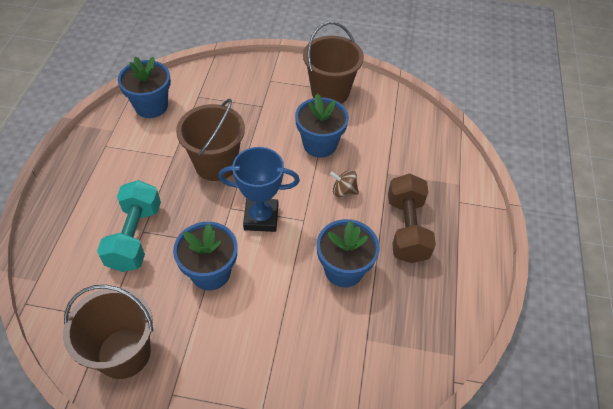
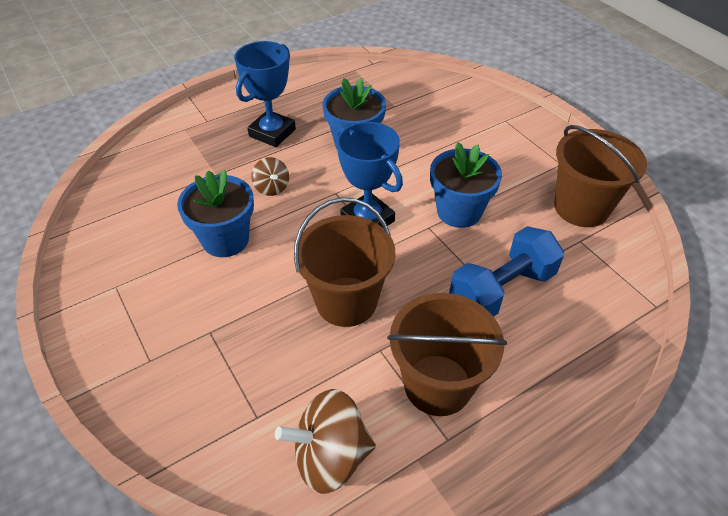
camera: 130 degrees left, 5 degrees down
turquoise dumbbell [97,180,161,272] -> blue dumbbell [449,226,564,317]
blue flower pot [118,56,171,118] -> brown spinning top [275,389,376,494]
brown bucket [303,22,364,104] -> brown bucket moved to [387,293,507,416]
brown dumbbell [388,174,436,263] -> blue trophy [234,41,296,147]

